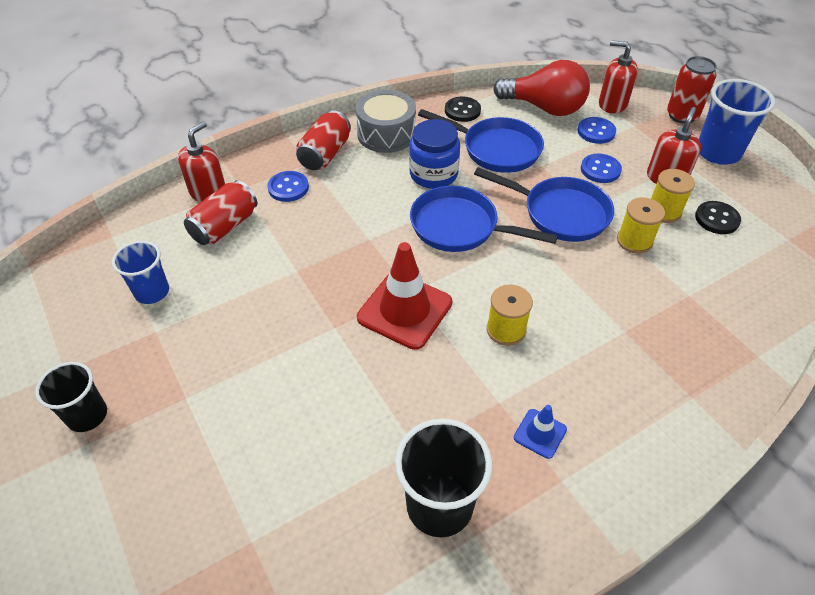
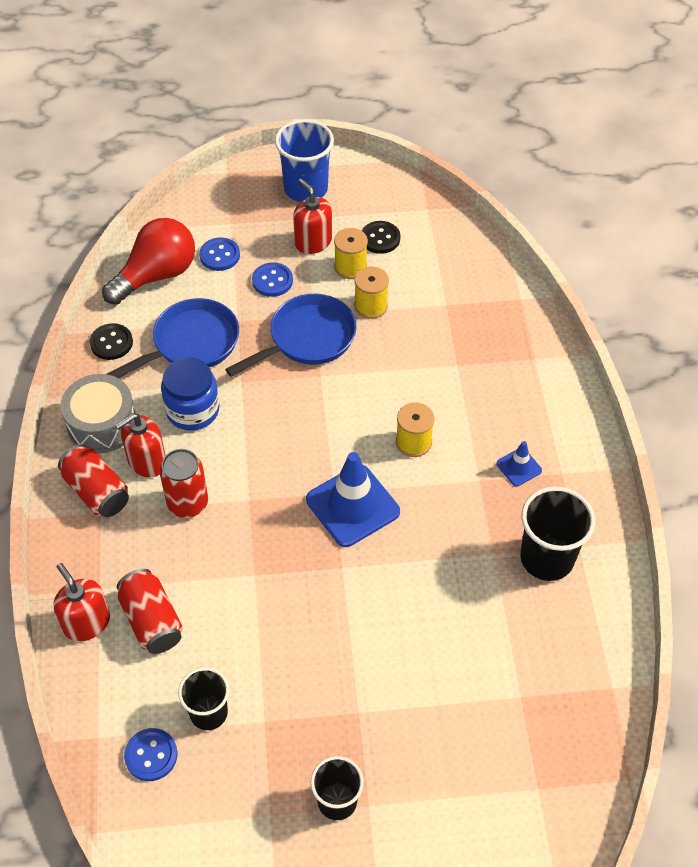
camera: 65 degrees left, 5 degrees up
blue cup [112,241,169,304] -> black cup [178,667,229,730]
blue button [267,171,309,202] -> blue button moved to [124,728,178,781]
red traffic cone [357,242,452,350] -> blue traffic cone [306,452,400,547]
blue pan [410,186,558,252] -> none
red soap dispenser [599,40,638,113] -> red soap dispenser moved to [115,413,166,478]
red can [667,56,717,124] -> red can moved to [160,449,208,518]

